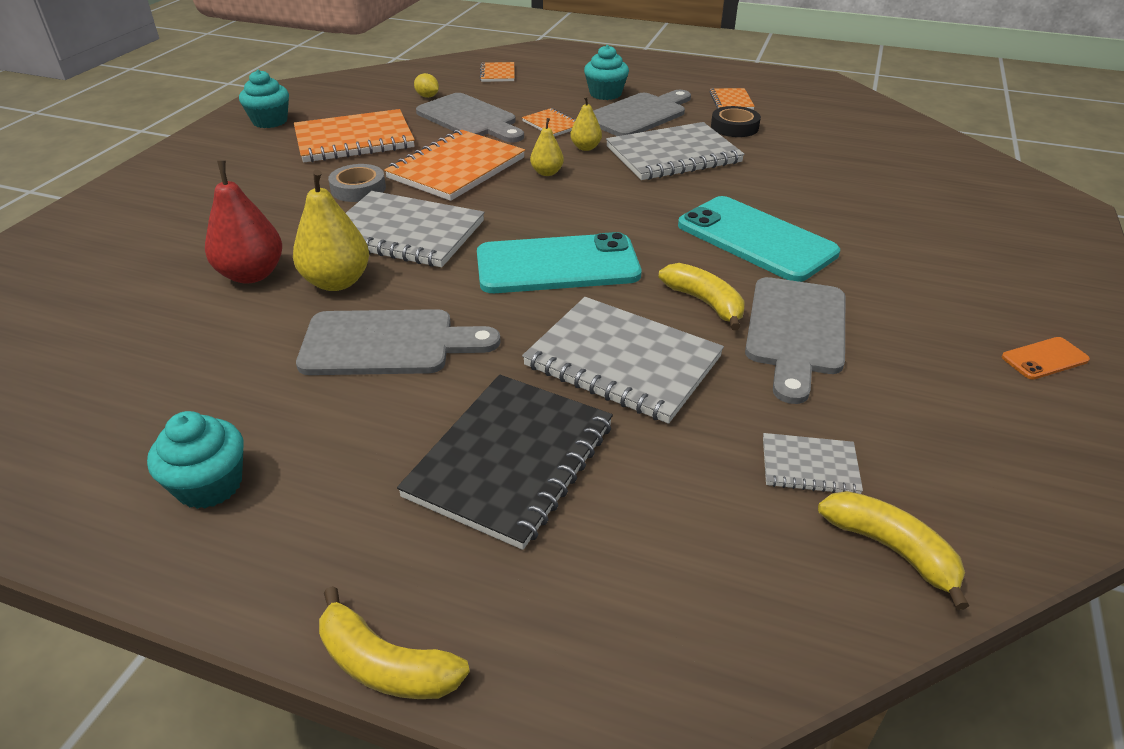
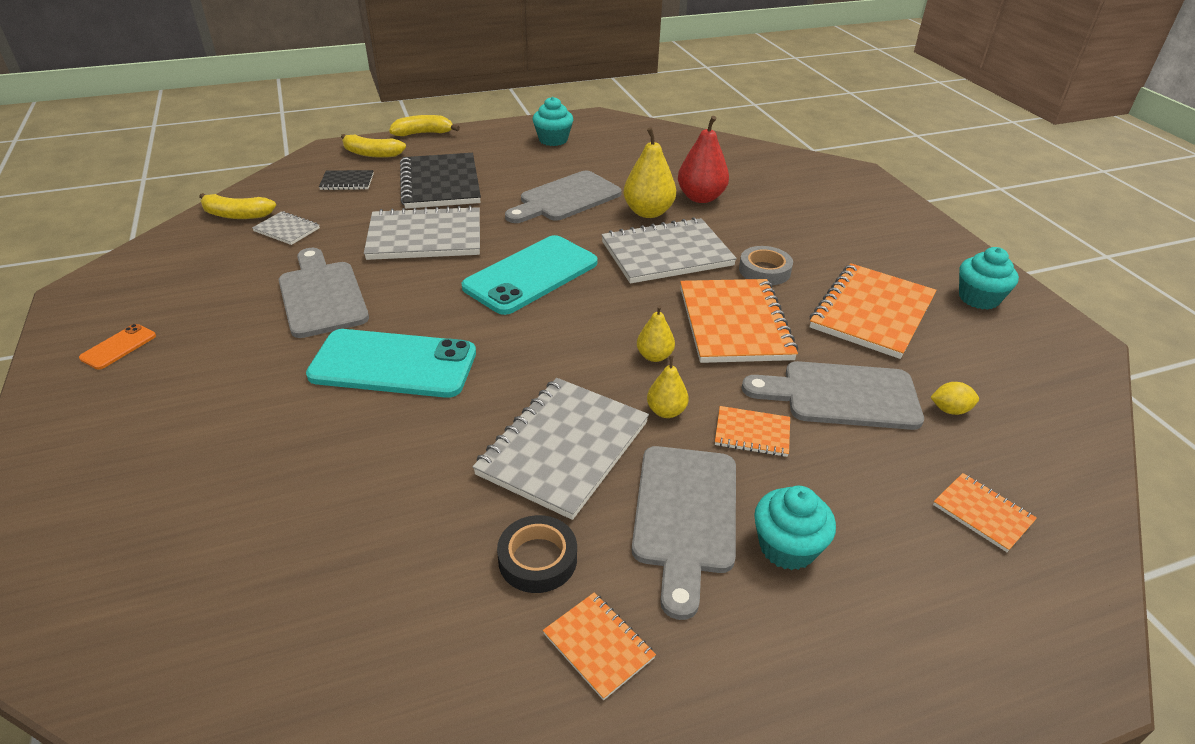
camera: 140 degrees right, 0 degrees up
yellow banana [658,263,745,330] -> yellow banana moved to [341,134,406,158]
grey notebook [763,433,863,494] -> grey notebook turned 60 degrees clockwise [252,211,320,245]
none -> black notebook [319,170,374,190]

